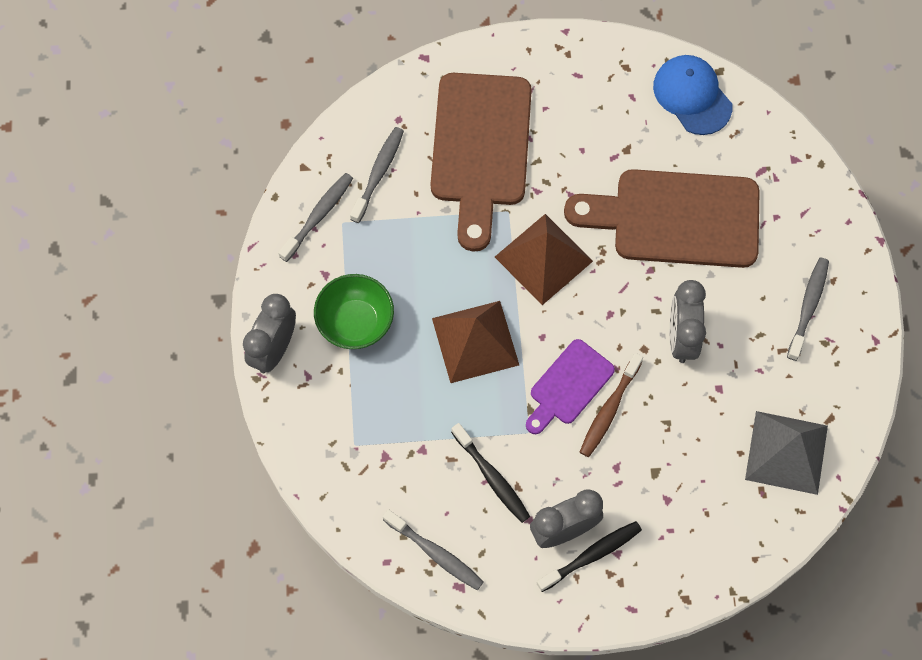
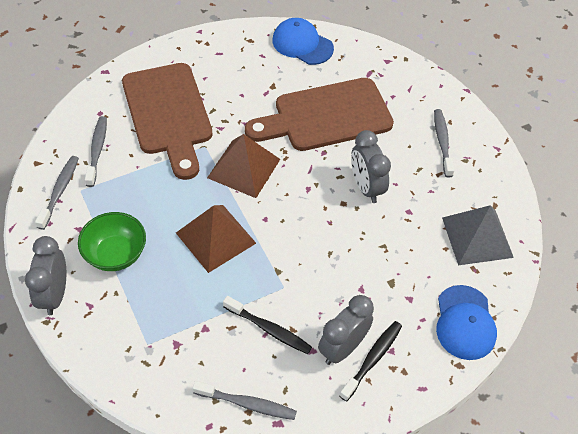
camera: 25 degrees left, 15 degrees down
purple cutting board [526,339,615,434] -> none
brown toothbrush [580,353,643,457] -> none
none -> blue cap [436,285,497,360]

